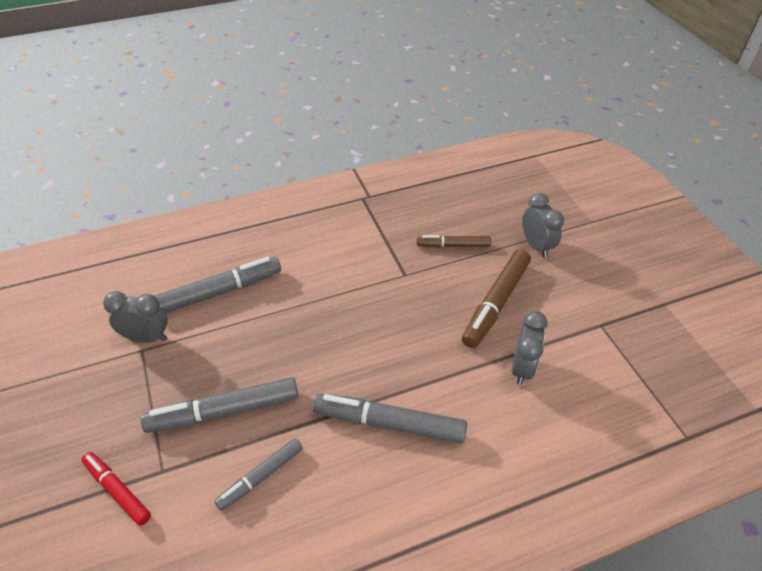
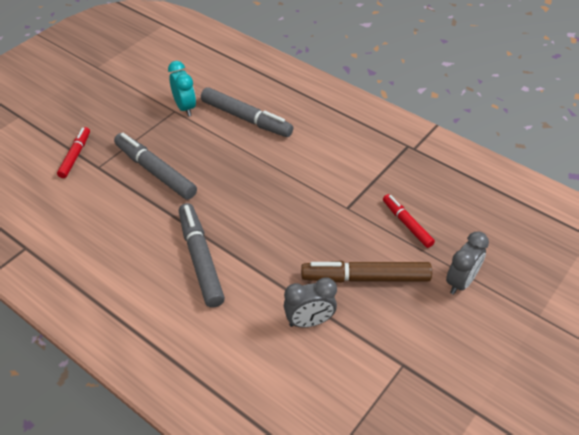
camera: 60 degrees right, 0 degrees up
grey clock [103,291,168,343] -> turquoise clock [168,61,196,117]
grey marker [214,438,303,511] -> none
brown marker [417,235,491,248] -> red marker [383,194,435,248]

